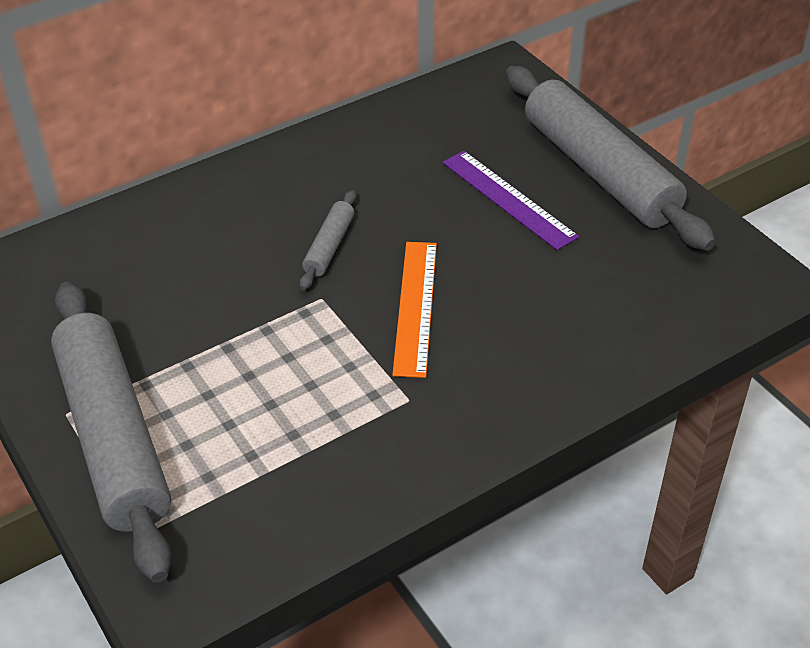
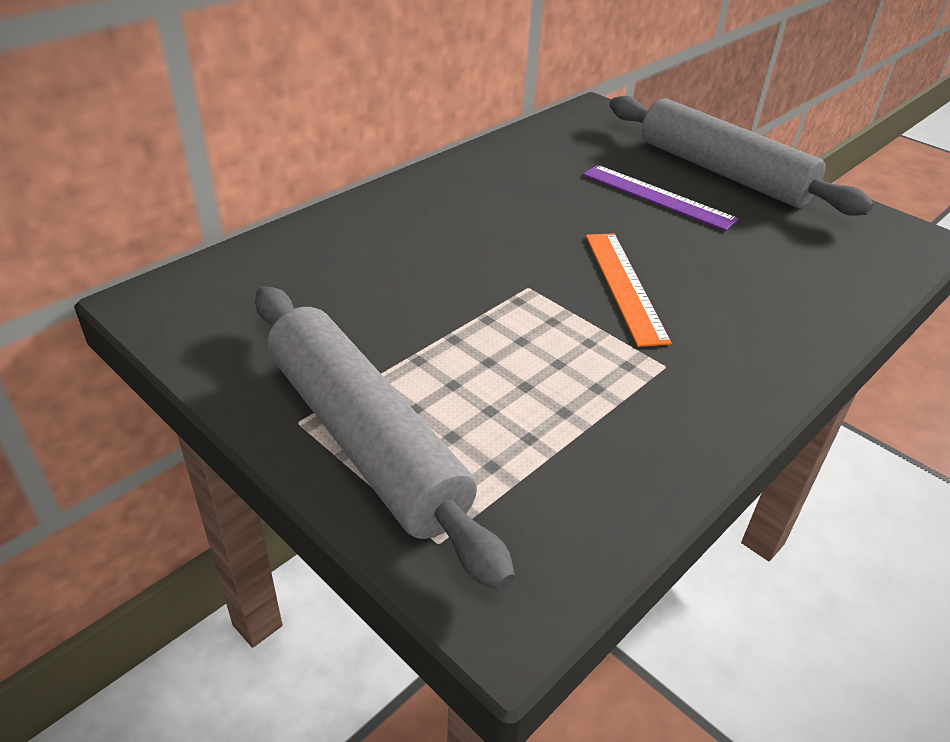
camera: 15 degrees left, 5 degrees down
grey rolling pin [299,190,356,290] -> none

